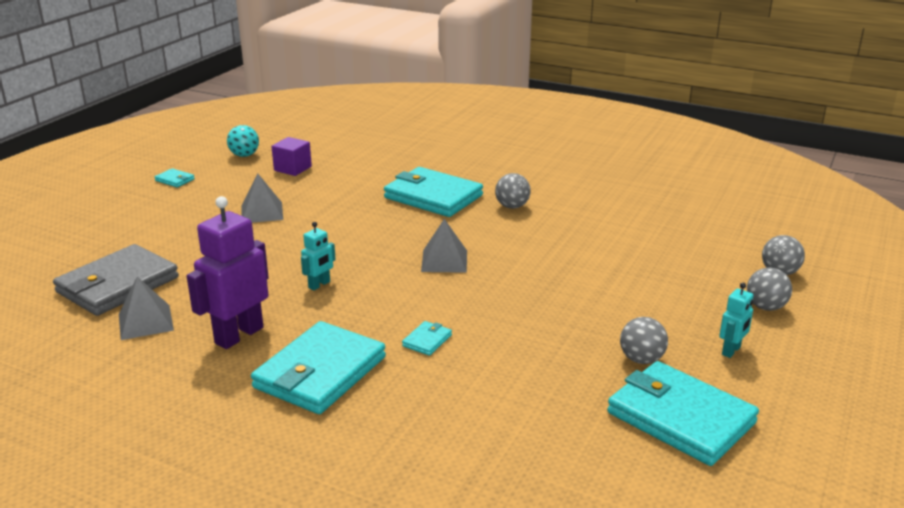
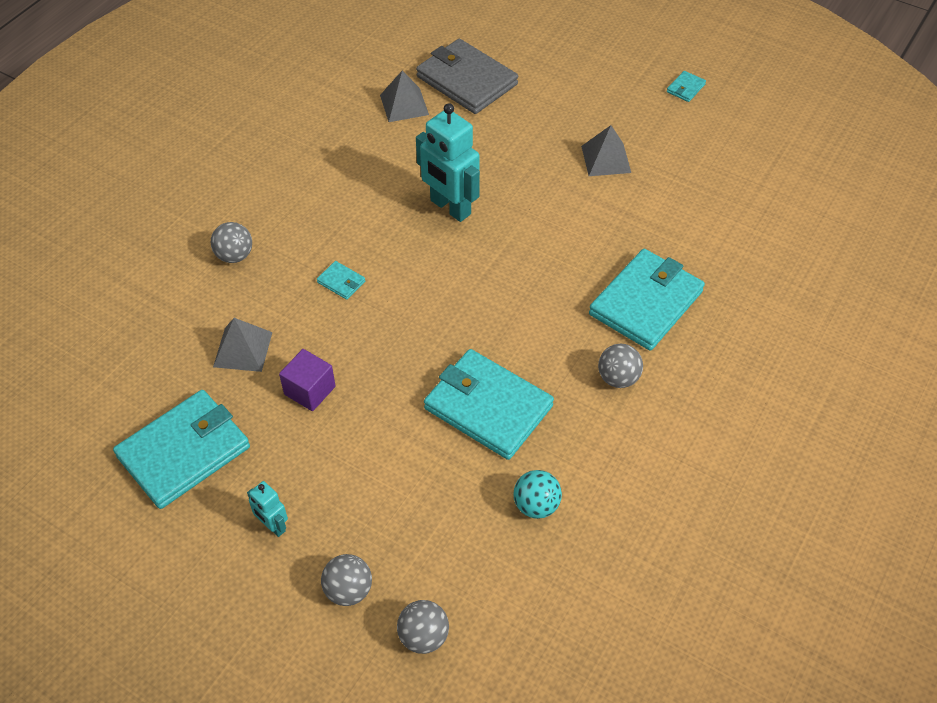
camera: 95 degrees right, 25 degrees up
purple robot [187,196,269,349] -> none
turquoise ball [227,125,259,157] -> turquoise ball moved to [513,470,562,519]
turquoise wallet [251,321,386,414] -> turquoise wallet moved to [424,349,554,460]
purple cube [271,137,312,176] -> purple cube moved to [279,349,336,411]
turquoise robot [301,222,336,290] -> turquoise robot [416,103,480,222], size x1.99
grey pyramid [421,219,467,273] -> grey pyramid moved to [213,318,272,372]
grey ball [620,317,668,364] -> grey ball moved to [211,222,252,263]

